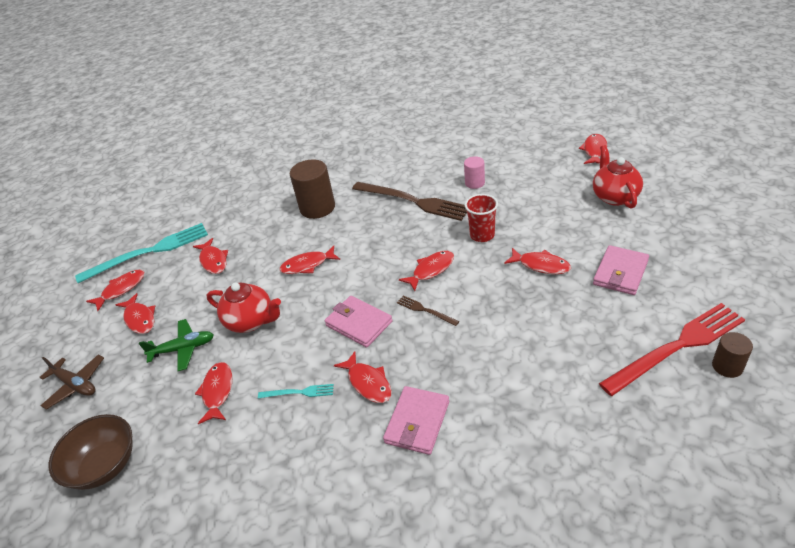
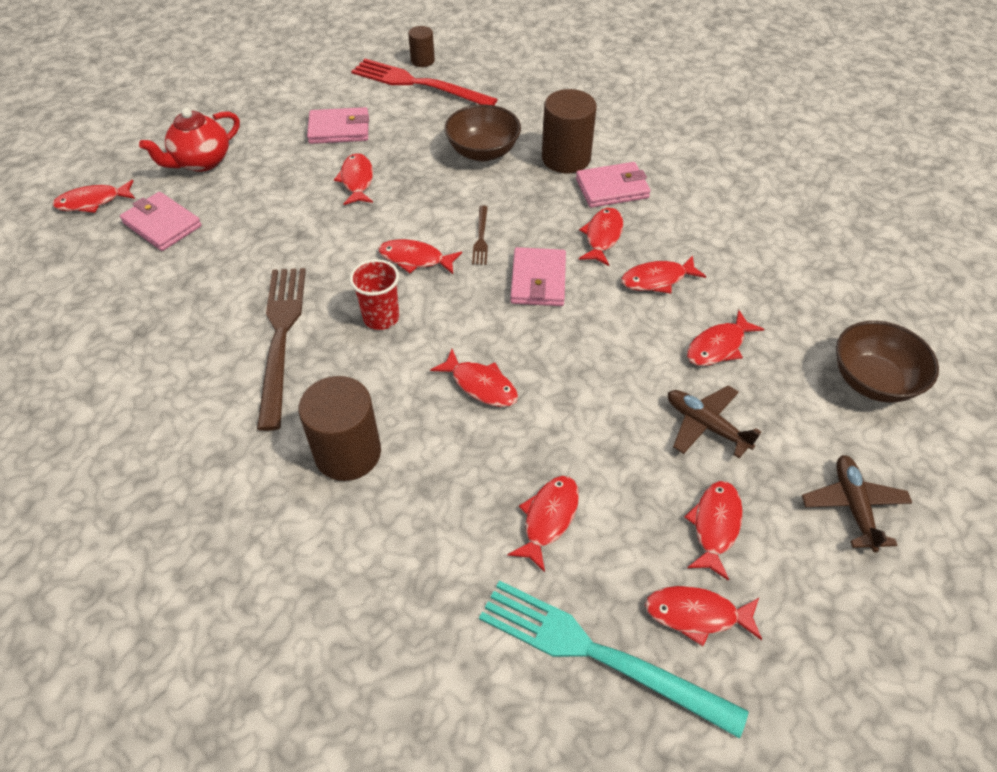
camera: 130 degrees left, 10 degrees up
green plane [139,319,214,371] -> brown plane [668,385,761,458]
red teapot [207,283,281,333] -> none
turquoise fork [258,384,334,398] -> red fish [621,255,706,293]
pink cylinder [464,156,485,189] -> none
red cup [465,194,498,242] -> red cup moved to [349,259,399,330]
none -> pink wallet [120,192,202,251]
none -> brown bowl [445,104,521,161]
none -> brown cylinder [542,89,597,173]

